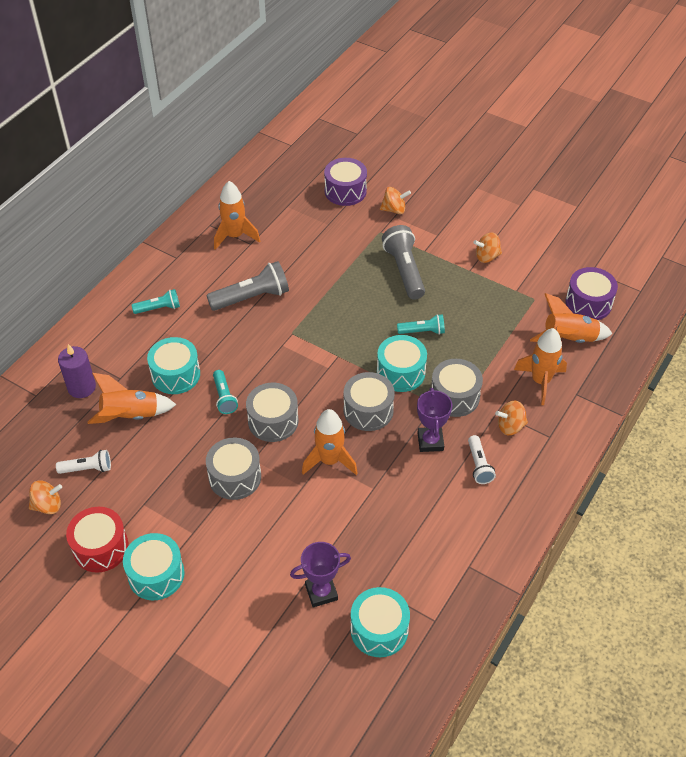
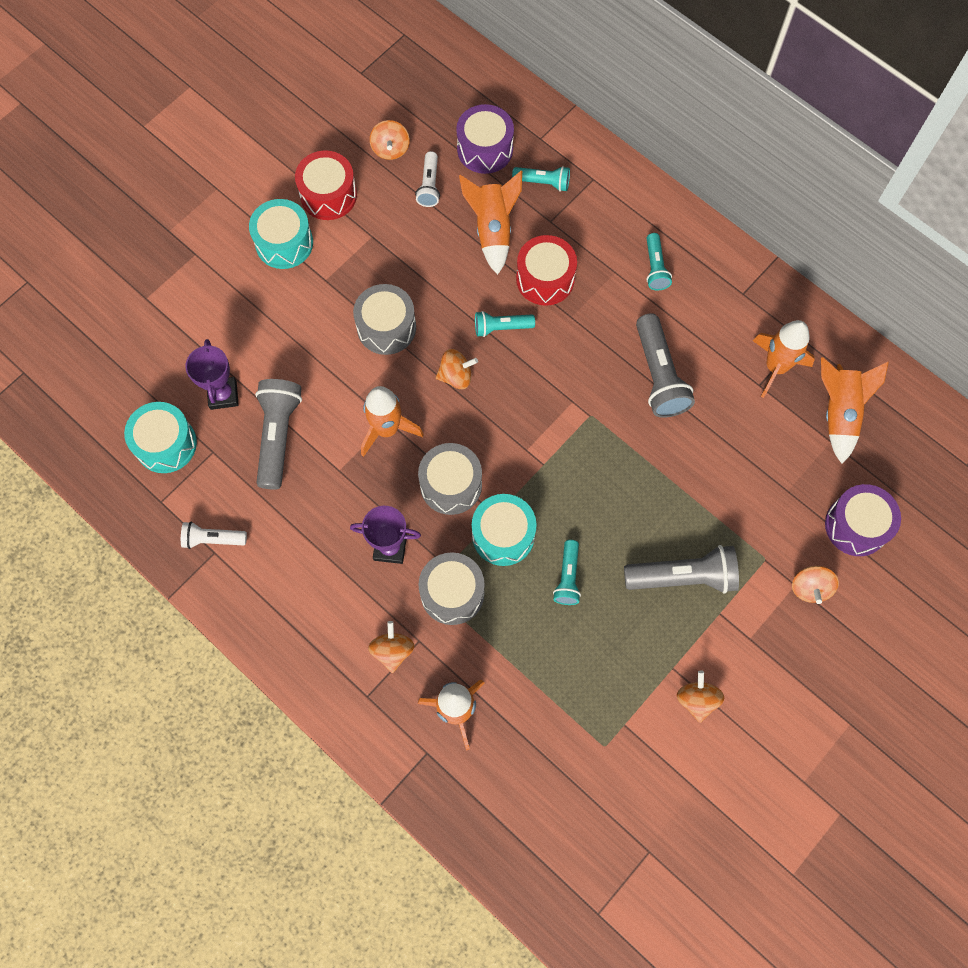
camera: 100 degrees right, 20 degrees up
purple candle [58,344,96,398] -> turquoise flashlight [512,166,570,192]
turquoise drum [147,337,200,394] -> red drum [516,235,577,306]
grey drum [246,383,298,442] -> orange spinning top [436,349,478,389]
white flashlight [468,435,496,484] -> white flashlight moved to [181,521,247,549]
orange rocket [530,293,612,343] -> orange rocket moved to [821,357,889,464]
purple drum [565,267,618,320] -> purple drum moved to [456,104,514,174]
none -> grey flashlight [255,379,302,490]

